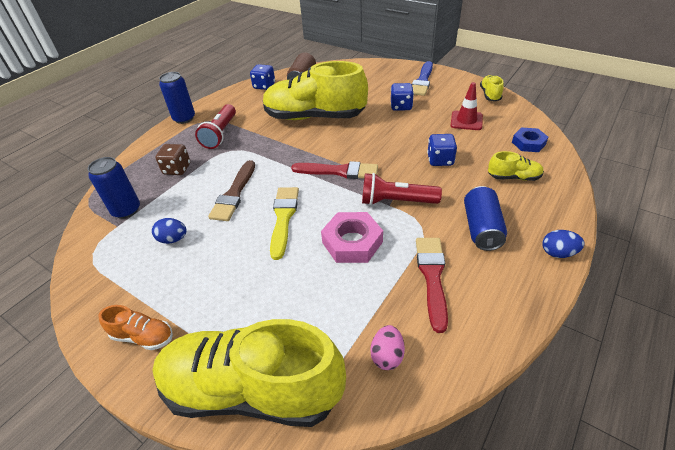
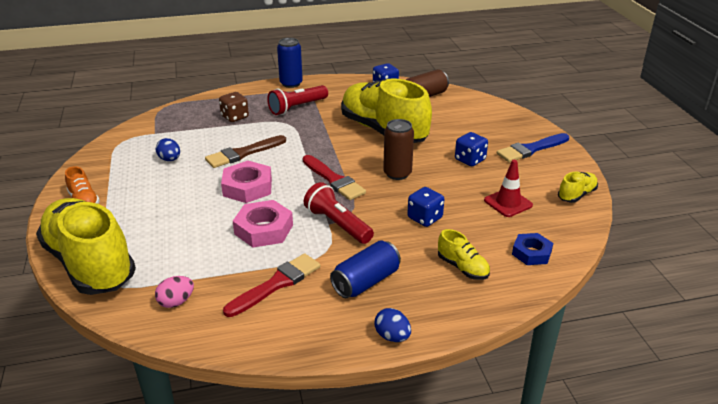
camera: 40 degrees right, 10 degrees down
blue can [88,157,140,219] -> none
yellow brush [270,187,299,260] -> pink nut [221,161,272,203]
none -> brown can [383,119,414,180]

